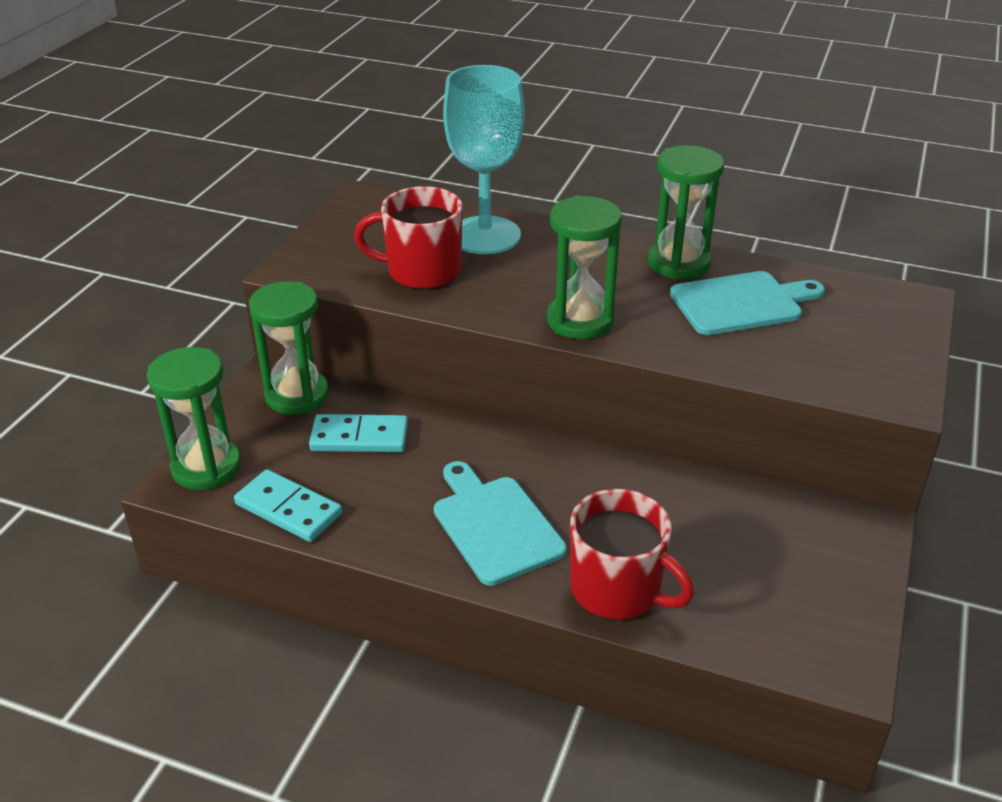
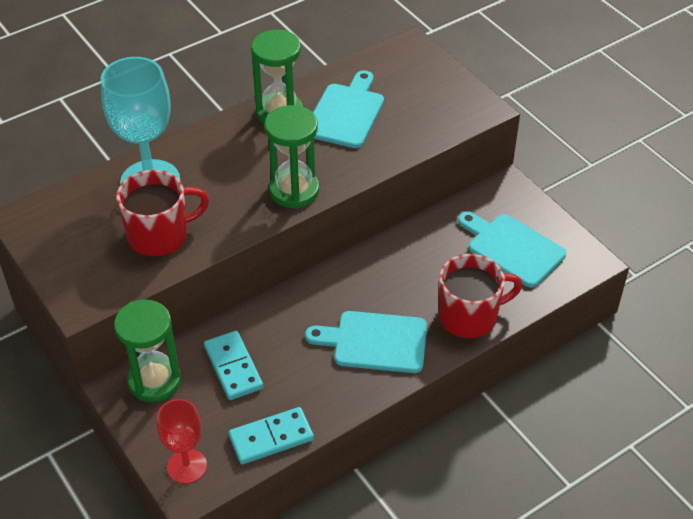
camera: 55 degrees left, 10 degrees up
green hourglass [147,347,241,490] -> red goblet [157,399,207,484]
turquoise domino [309,414,408,452] -> turquoise domino turned 60 degrees counterclockwise [204,331,263,400]
red mug [354,186,463,289] -> red mug turned 150 degrees counterclockwise [116,170,209,257]
none -> turquoise cutting board [458,212,566,288]

